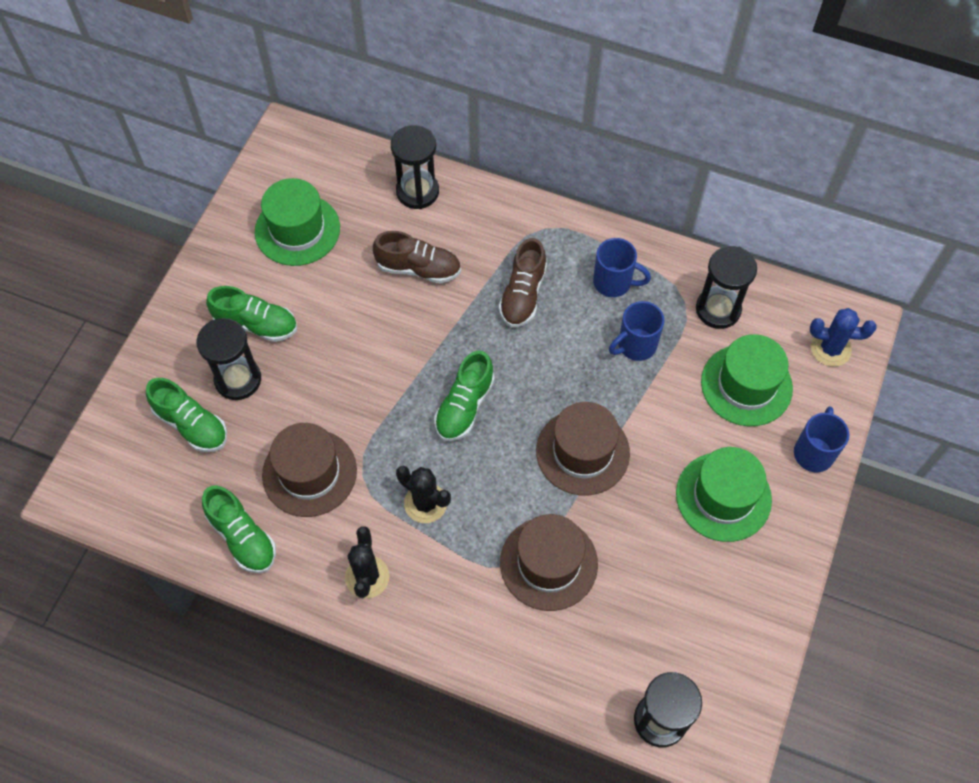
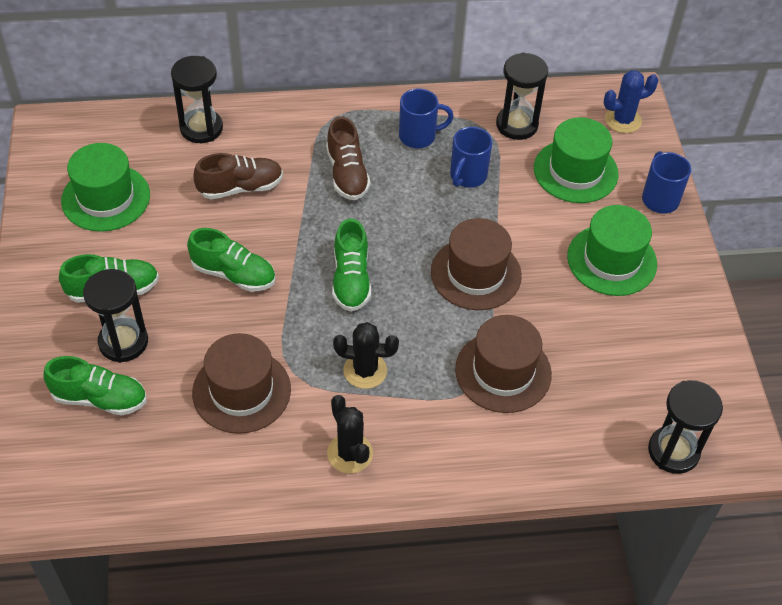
camera: 30 degrees left, 10 degrees down
green shoe [202,485,276,573] -> green shoe moved to [187,228,275,292]

